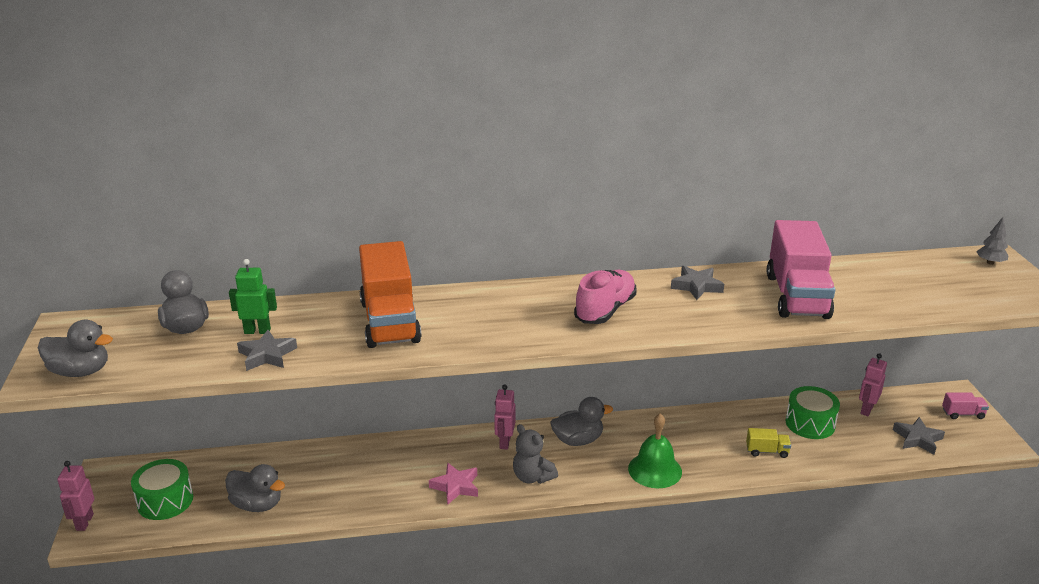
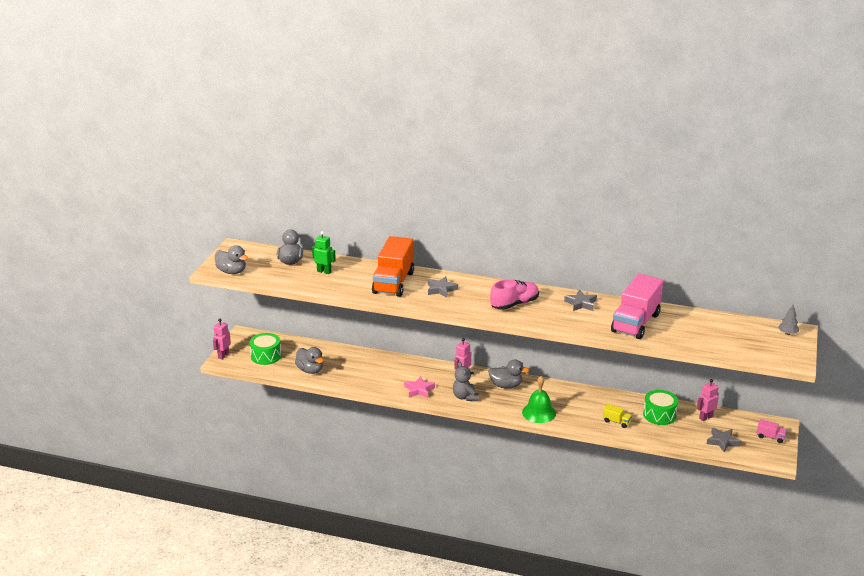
camera: 25 degrees right, 0 degrees up
grey star [237,330,297,371] -> grey star moved to [428,276,458,298]

